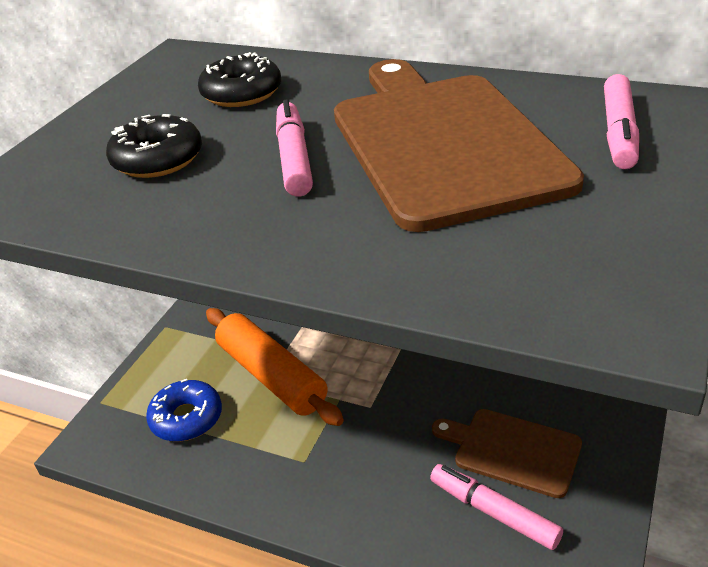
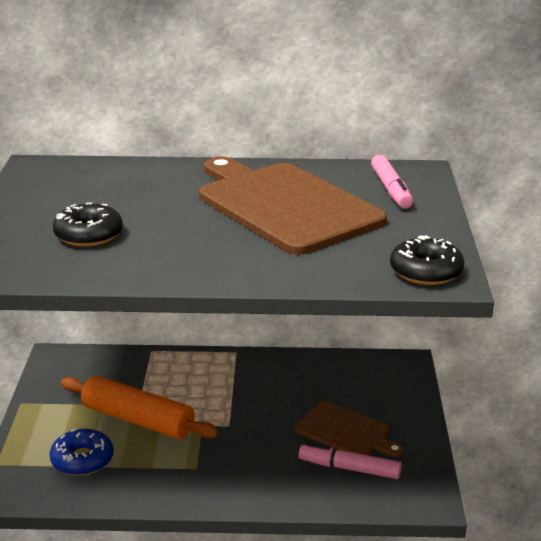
camera: 25 degrees left, 10 degrees down
black donut [198,52,281,107] -> black donut moved to [390,235,465,285]
pink marker [276,99,313,197] -> none
brown cutting board [432,409,582,498] -> brown cutting board turned 150 degrees counterclockwise [294,401,404,457]

